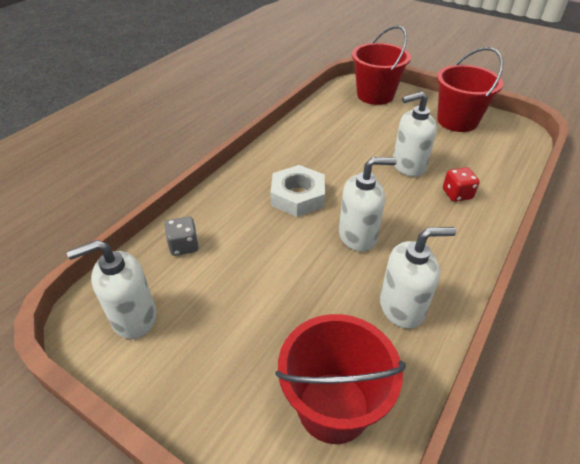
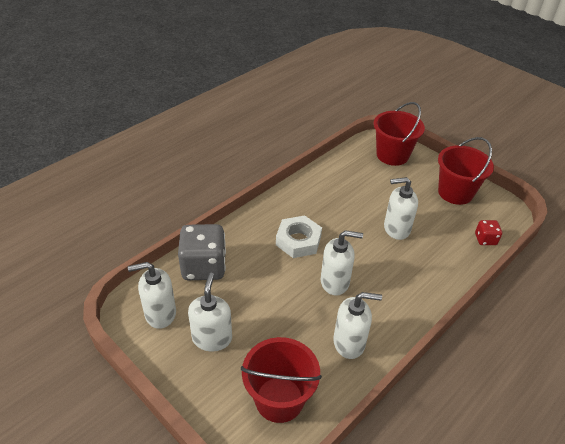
camera: 10 degrees right, 0 degrees up
grey dice [165,217,199,256] -> grey dice [178,224,226,280], size x2.03
red dice [443,167,480,202] -> red dice moved to [475,220,502,245]
none -> white soap dispenser [188,273,232,352]

